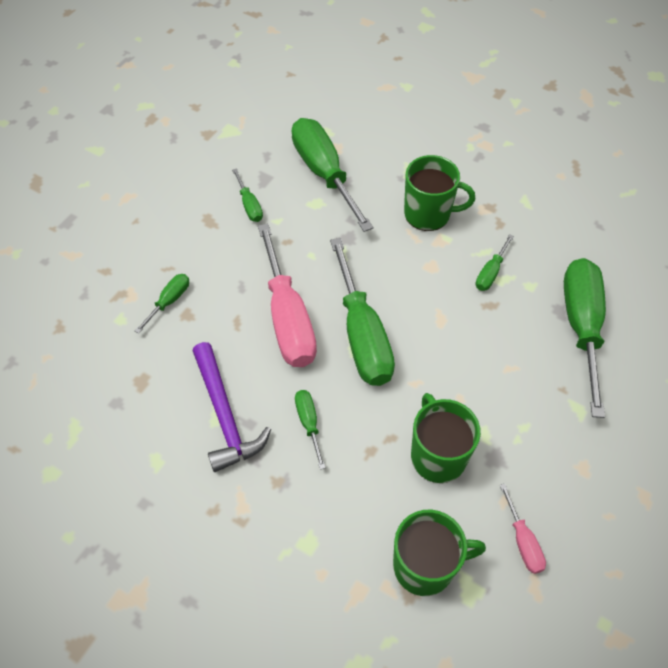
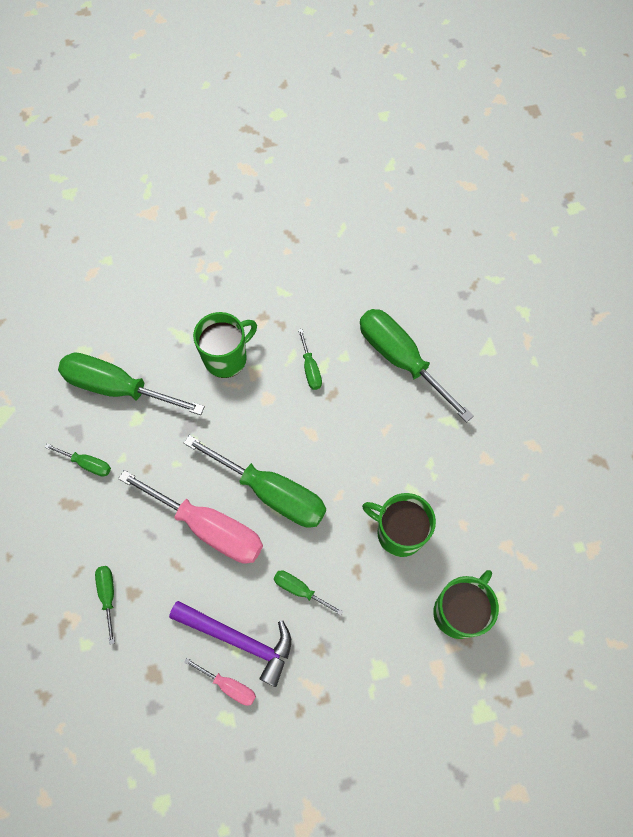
camera: 45 degrees left, 10 degrees up
pink screwdriver [500,484,546,574] -> pink screwdriver moved to [184,658,256,706]

